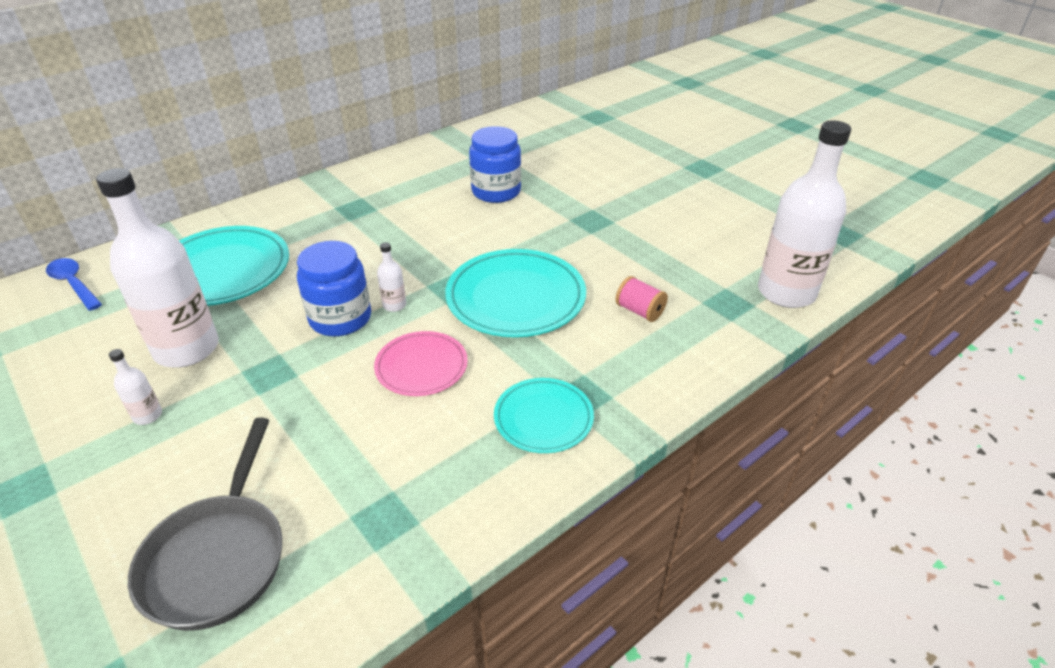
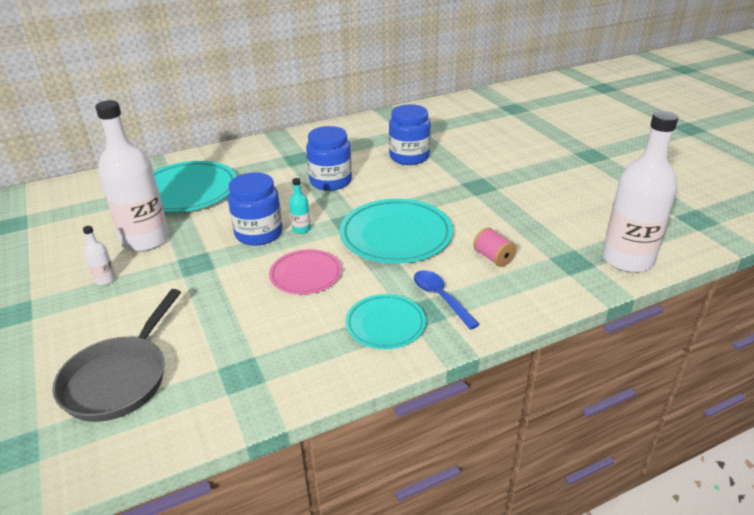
camera: 15 degrees right, 5 degrees down
blue spoon [46,258,102,311] -> blue spoon moved to [414,270,480,330]
white bottle [377,242,406,312] -> turquoise bottle [289,178,311,234]
none -> blue jar [306,126,352,191]

